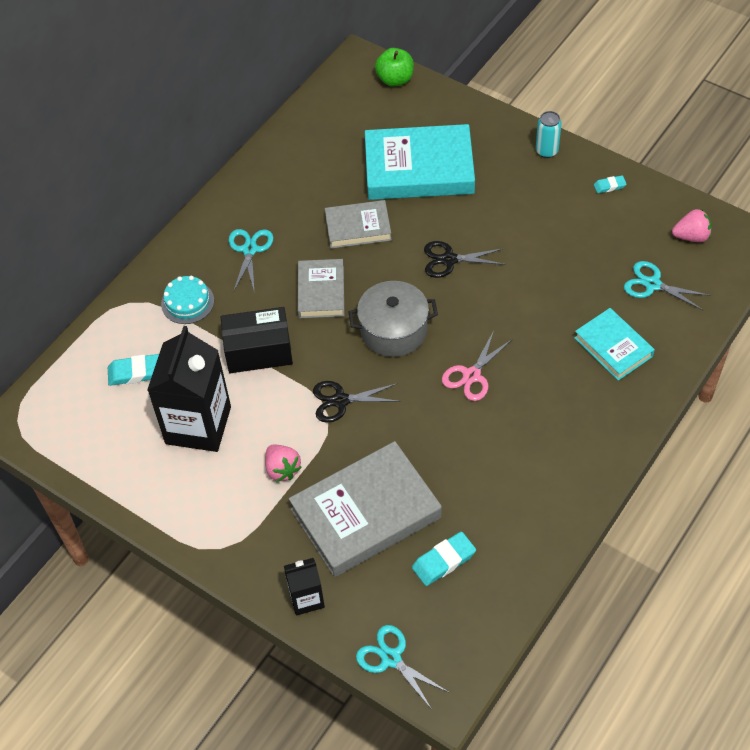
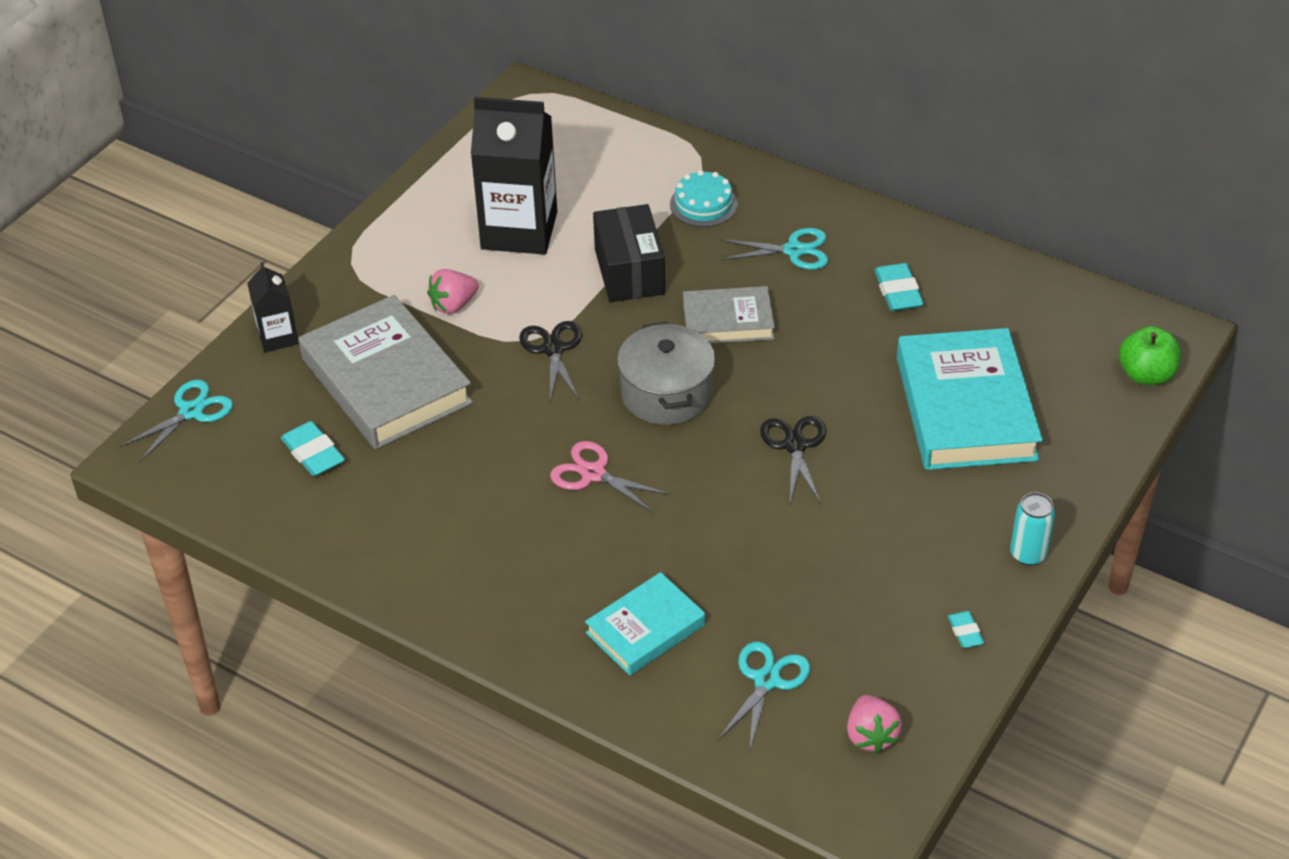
camera: 85 degrees right, 10 degrees down
turquoise eraser [108,354,159,386] -> turquoise eraser moved to [874,263,924,311]
grey book [325,200,392,249] -> none

